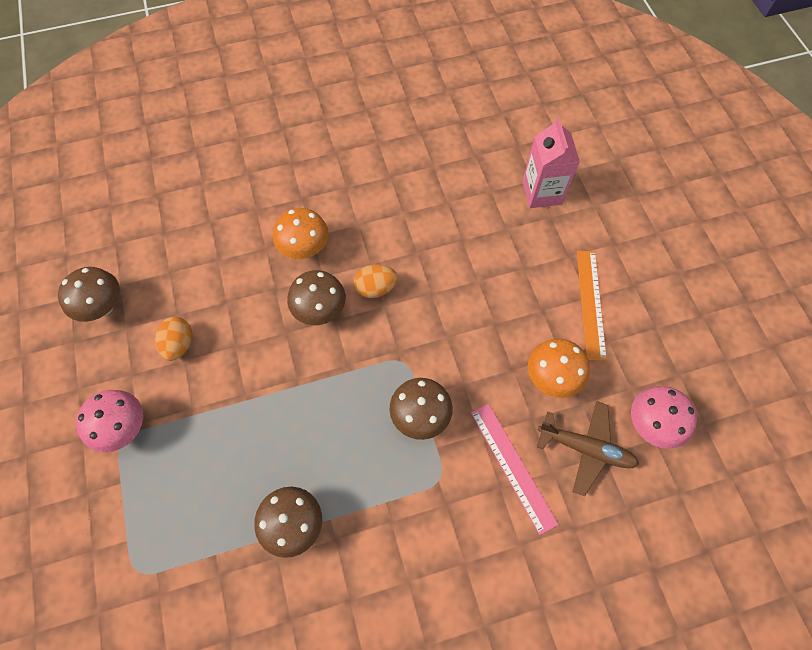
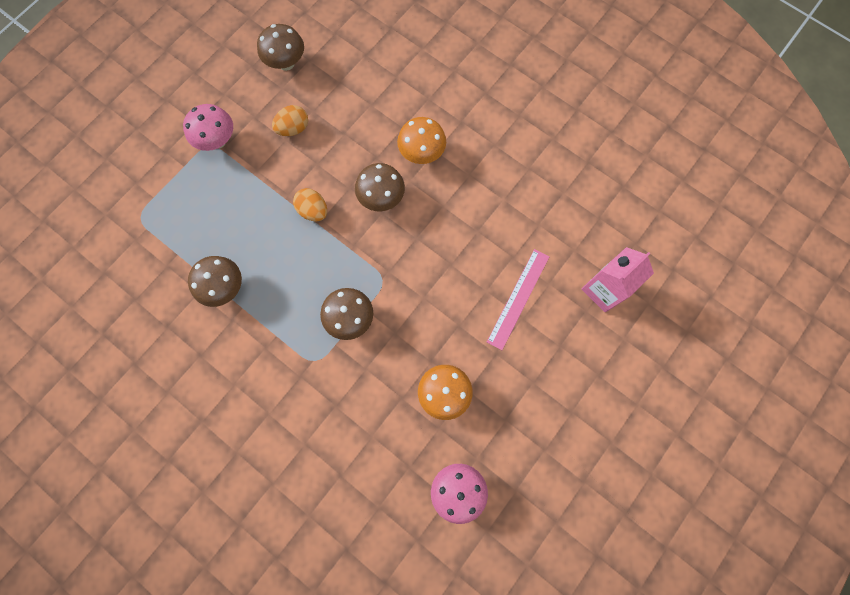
camera: 55 degrees right, 10 degrees up
orange egg [354,264,398,298] -> orange egg moved to [293,188,327,221]
pink ruler [471,403,558,535] -> pink ruler moved to [487,249,550,350]
brown plane [537,401,639,496] -> none
orange ruler [577,251,607,361] -> none

